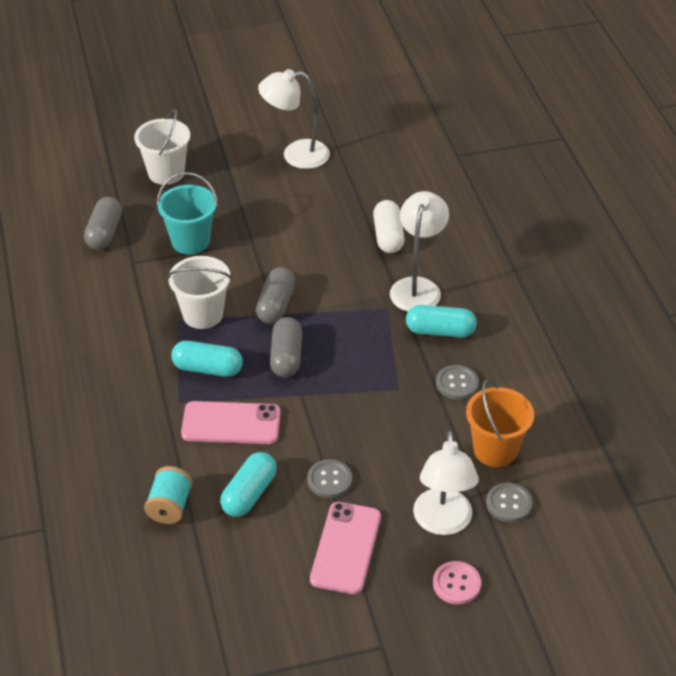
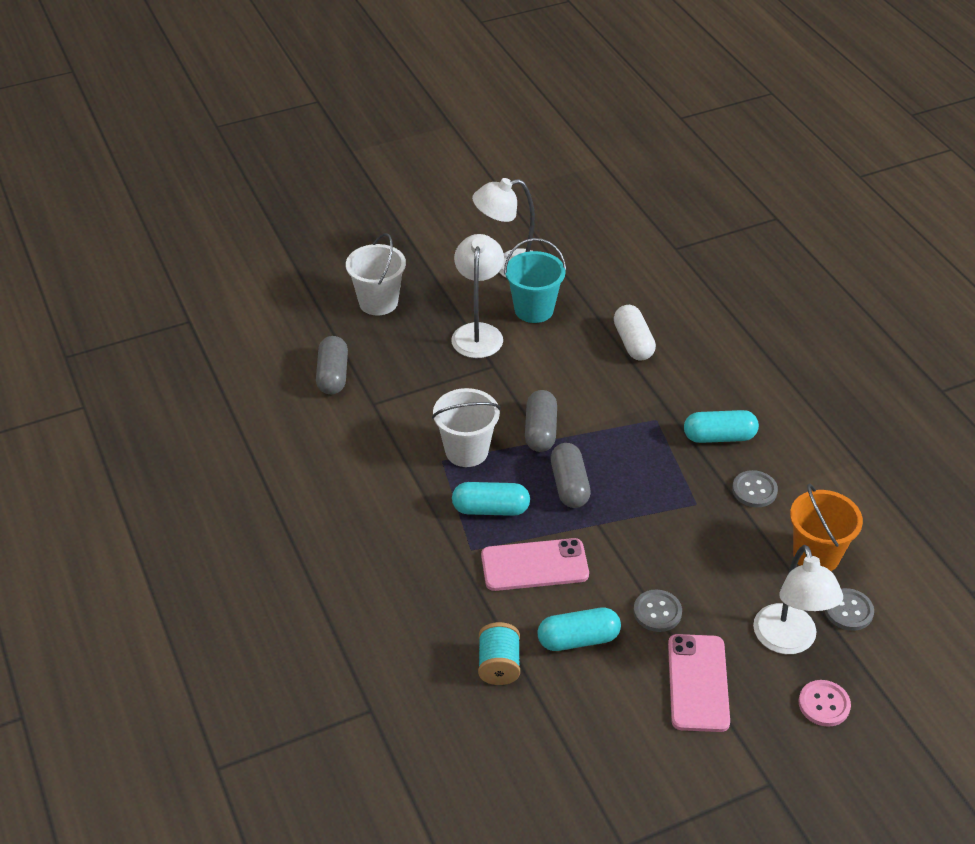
camera: 10 degrees left, 0 degrees up
turquoise bucket [157,172,218,254] -> turquoise bucket moved to [504,238,566,323]
turquoise capsule [220,452,277,517] -> turquoise capsule turned 60 degrees clockwise [537,608,621,651]
white lamp [390,191,449,312] -> white lamp moved to [451,234,504,358]

